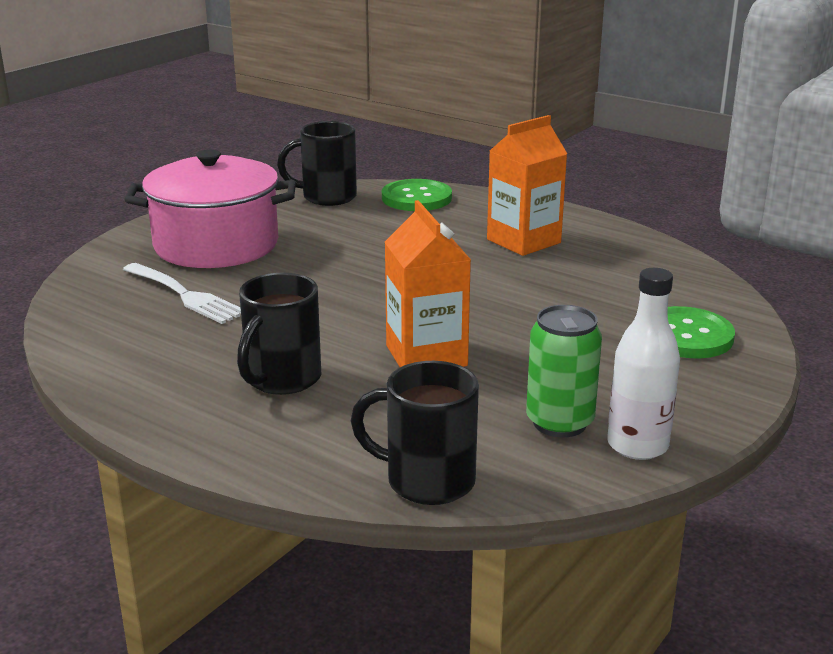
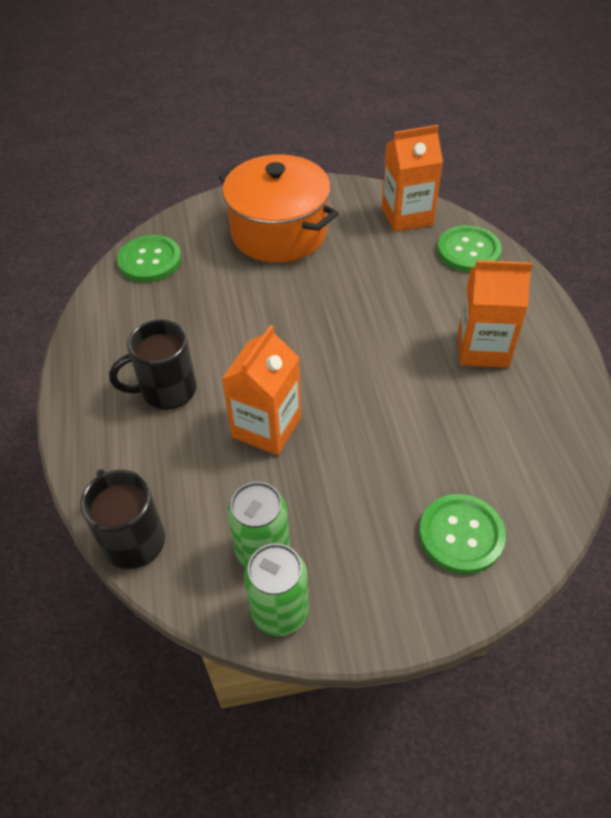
camera: 45 degrees right, 25 degrees up
white fork [123,263,241,324] -> none
pink pot [124,150,296,268] -> orange pot [219,154,339,263]
black mug [277,121,357,206] -> orange carton [382,125,443,232]
white bottle [607,268,680,460] -> green can [244,543,309,636]
none -> green button [117,235,181,282]

